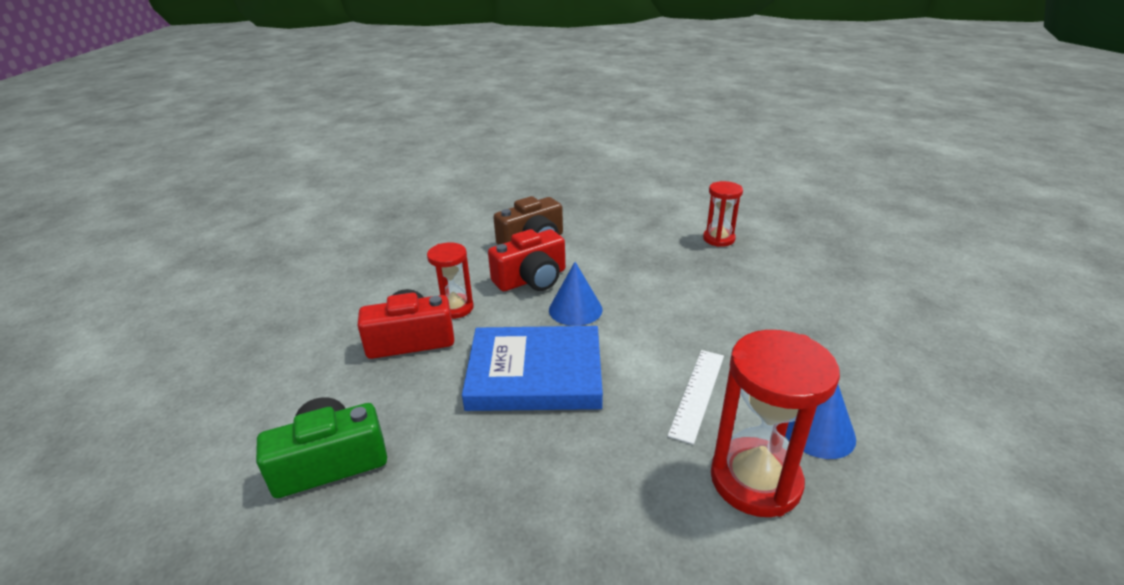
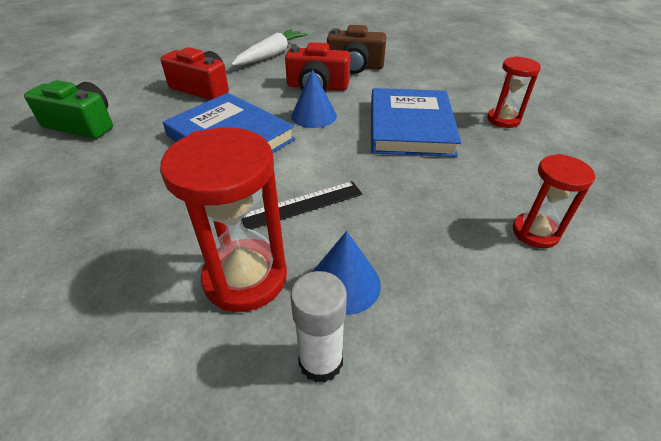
camera: 40 degrees right, 10 degrees up
red hourglass [427,243,474,319] -> red hourglass moved to [513,154,595,248]
white ruler [667,350,724,445] -> black ruler [242,181,362,229]
none -> white carrot [231,29,308,66]
none -> white glue stick [290,271,347,383]
none -> blue book [371,88,461,157]

